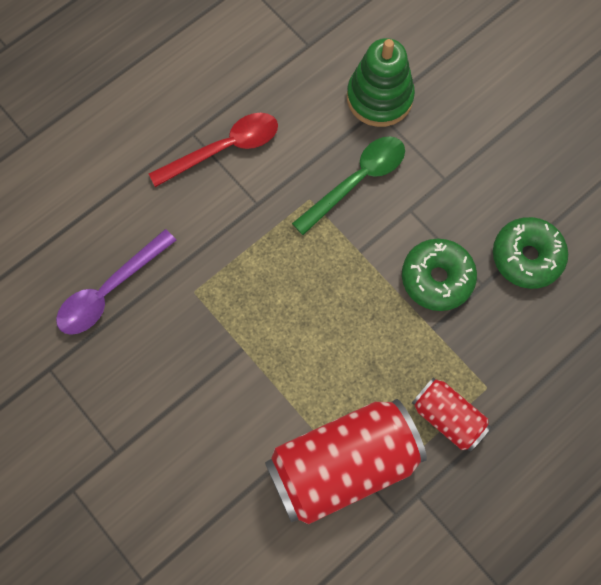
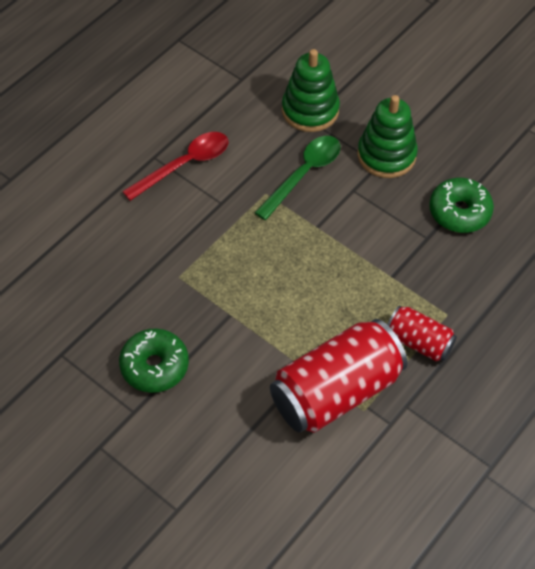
camera: 10 degrees left, 15 degrees down
purple spoon [56,229,176,335] -> none
green donut [402,239,477,311] -> green donut moved to [119,328,189,393]
none -> green stacking toy [358,95,418,178]

